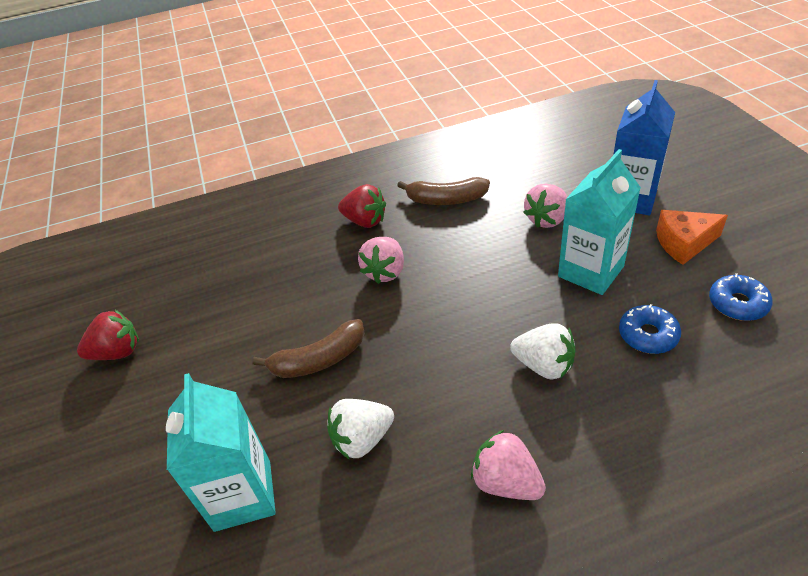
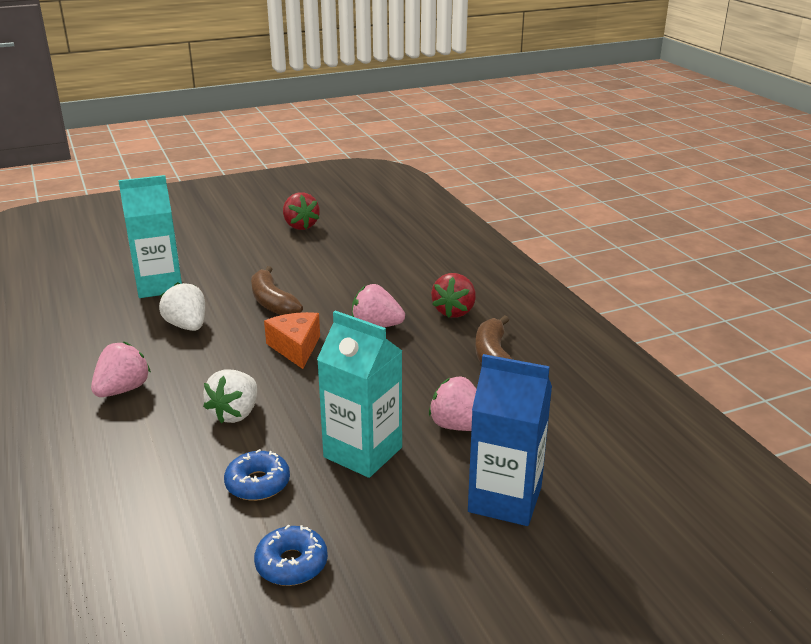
camera: 80 degrees right, 15 degrees down
orange cheese [656,210,728,265] -> orange cheese moved to [264,312,320,369]

